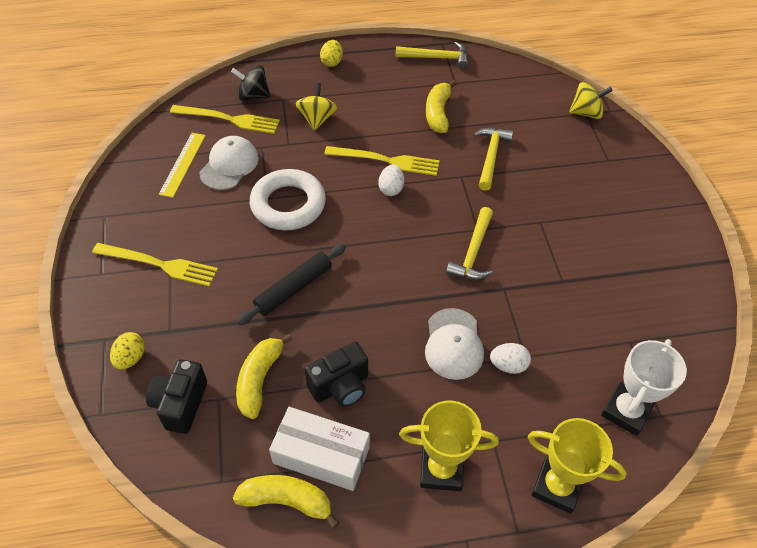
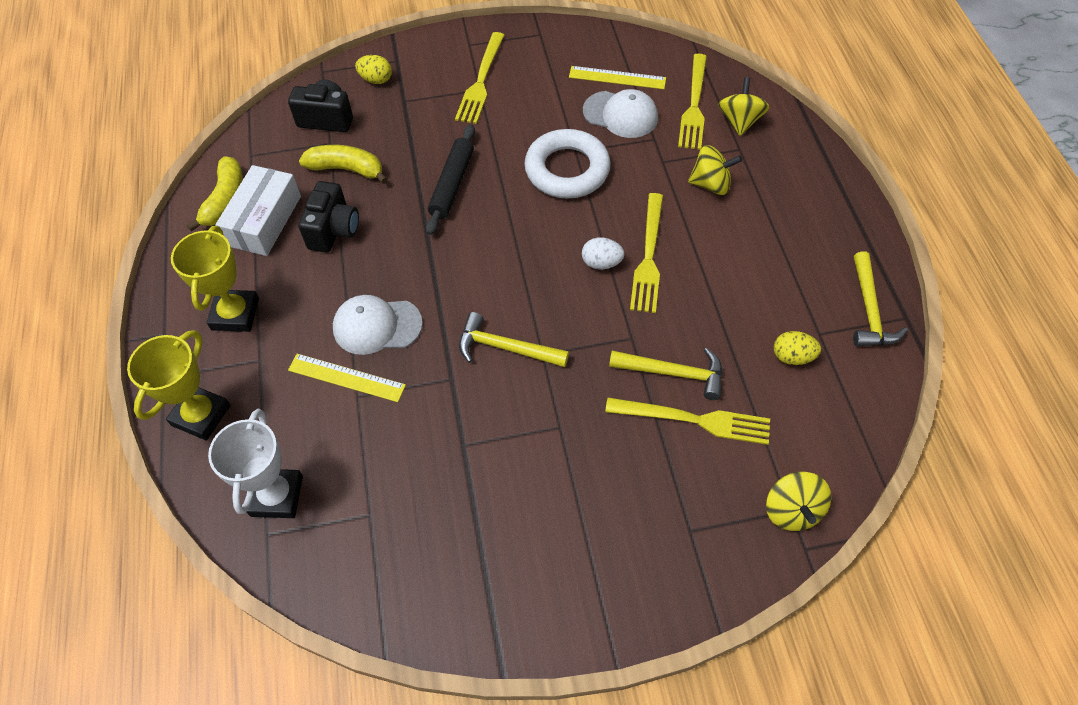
camera: 90 degrees right, 5 degrees up
black spinning top [231,65,271,101] -> yellow spinning top [718,78,770,136]
black rolling pin [236,244,346,325] -> black rolling pin turned 60 degrees clockwise [426,124,475,235]
black camera [305,342,368,407] -> black camera turned 135 degrees counterclockwise [298,181,359,253]
yellow egg [320,40,343,67] -> yellow egg moved to [774,331,821,365]
yellow banana [426,80,456,133] -> none
white egg [490,343,531,374] -> yellow ruler [288,354,406,402]
white trophy [601,339,687,436] -> white trophy turned 60 degrees clockwise [208,409,303,518]
none -> yellow fork [605,397,770,445]

